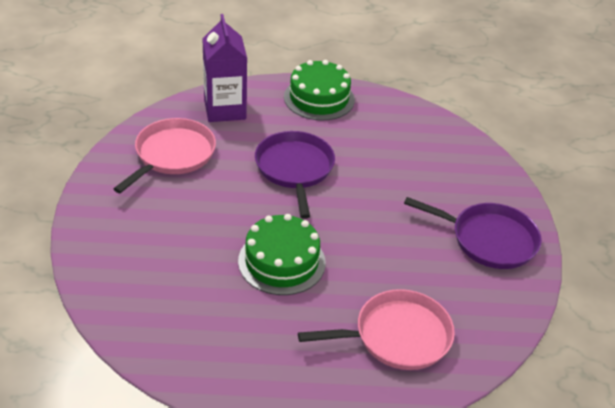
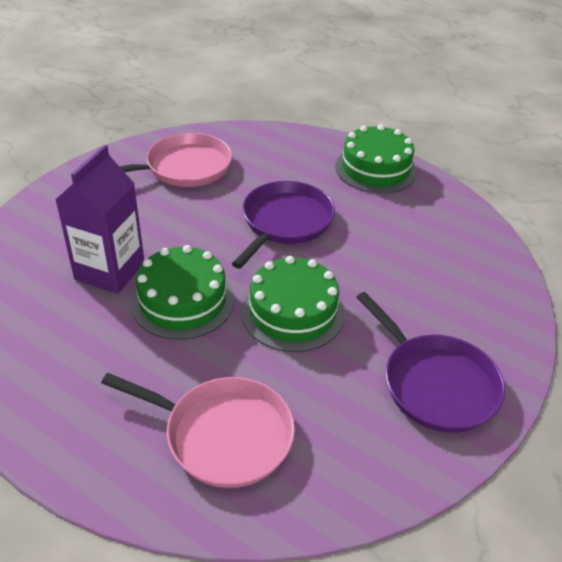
camera: 35 degrees right, 0 degrees up
purple carton [202,14,247,122] -> purple carton moved to [55,145,144,294]
none -> green cake [241,256,345,352]

